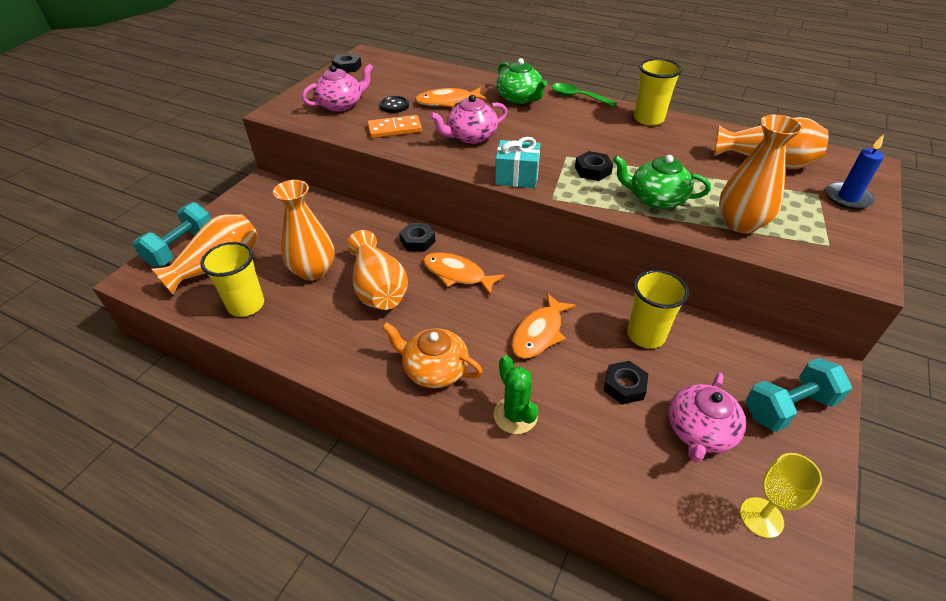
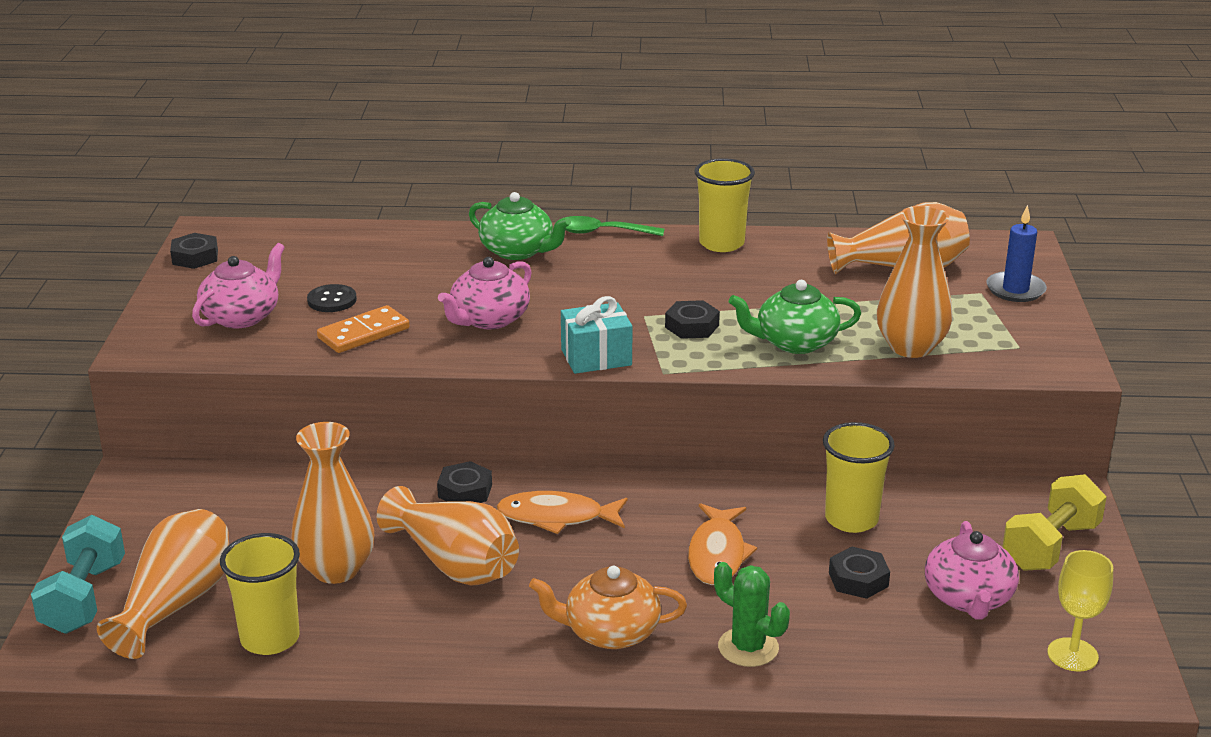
camera: 25 degrees left, 15 degrees down
orange fish [415,87,487,108] -> none
turquoise dumbbell [746,358,852,432] -> yellow dumbbell [1002,474,1107,571]

